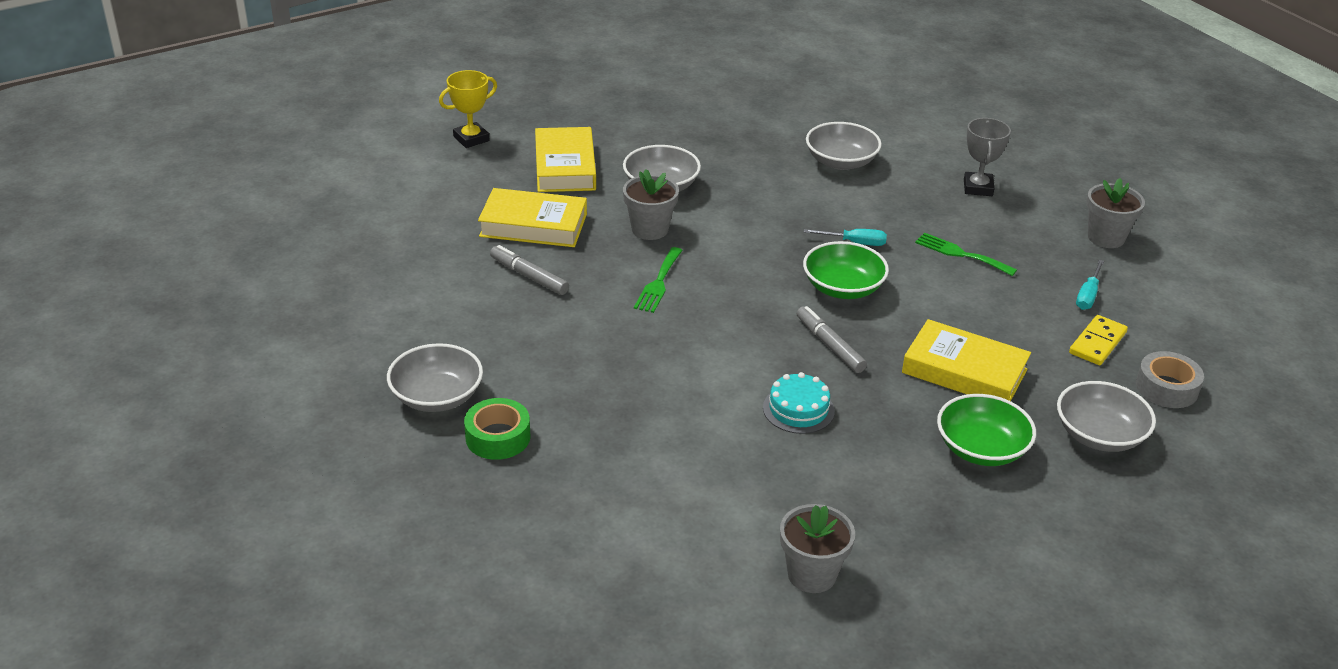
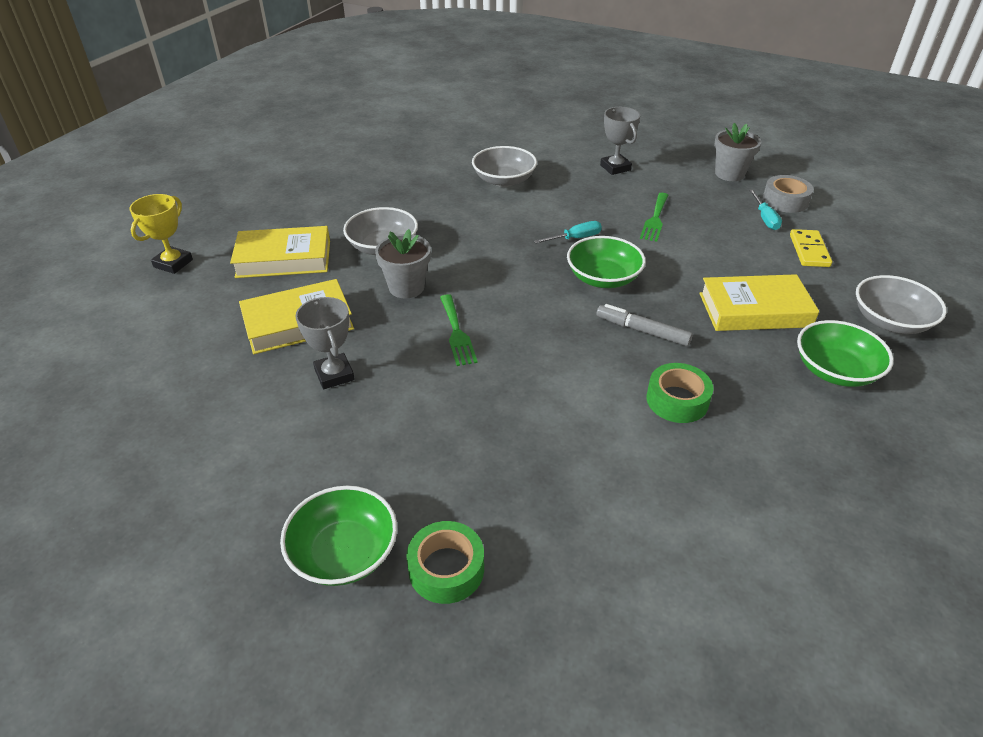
camera: 30 degrees left, 5 degrees up
grey bowl [387,343,483,412] -> green bowl [280,486,397,586]
grey marker [490,245,569,295] -> grey trophy [295,297,355,389]
yellow book [535,127,596,192] -> yellow book turned 60 degrees counterclockwise [230,226,330,278]
turquoise cake [763,372,835,434] -> green tape [647,363,713,423]
grey flower pot [780,504,855,593] -> none
green fork [915,233,1017,276] -> green fork turned 75 degrees counterclockwise [640,193,668,242]
grey tape [1136,351,1204,408] -> grey tape moved to [763,175,814,213]

